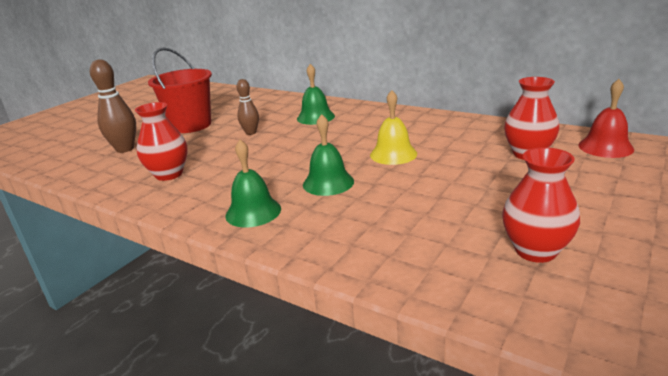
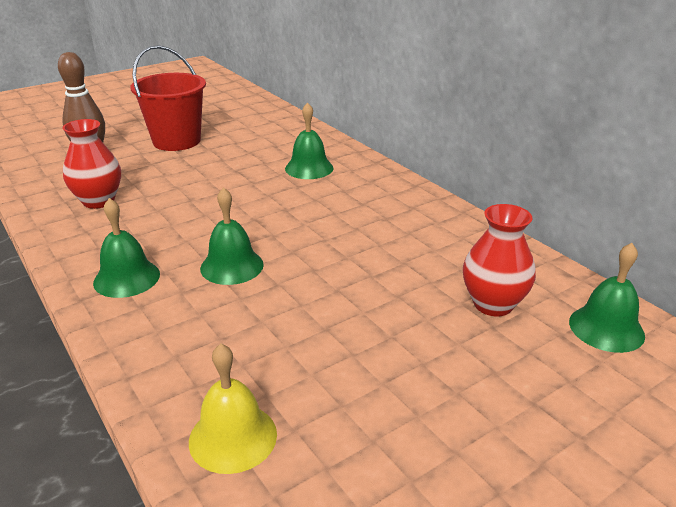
camera: 20 degrees right, 5 degrees up
brown bowling pin [237,79,259,135] -> none
yellow bell [370,90,417,165] -> yellow bell moved to [189,344,277,474]
red vase [502,147,580,263] -> none
red bell [578,79,634,158] -> green bell [569,243,645,353]

